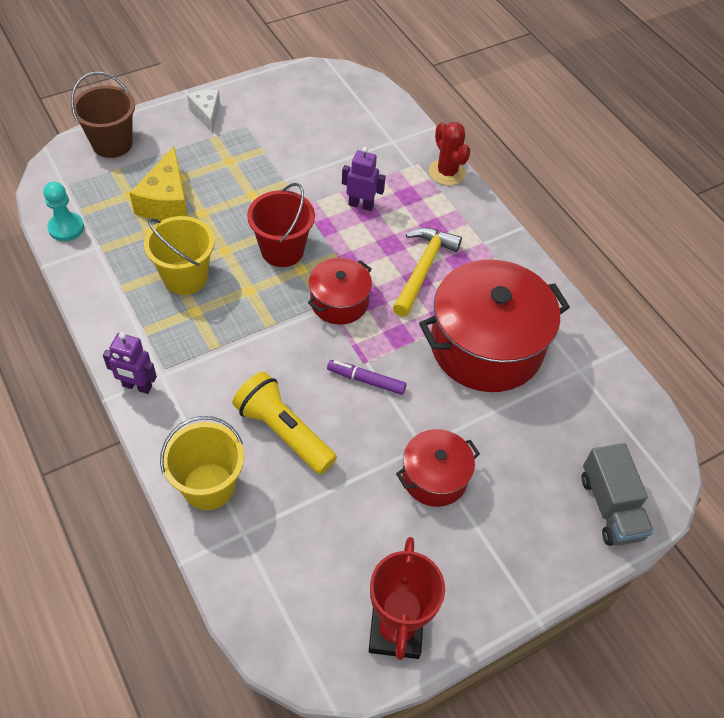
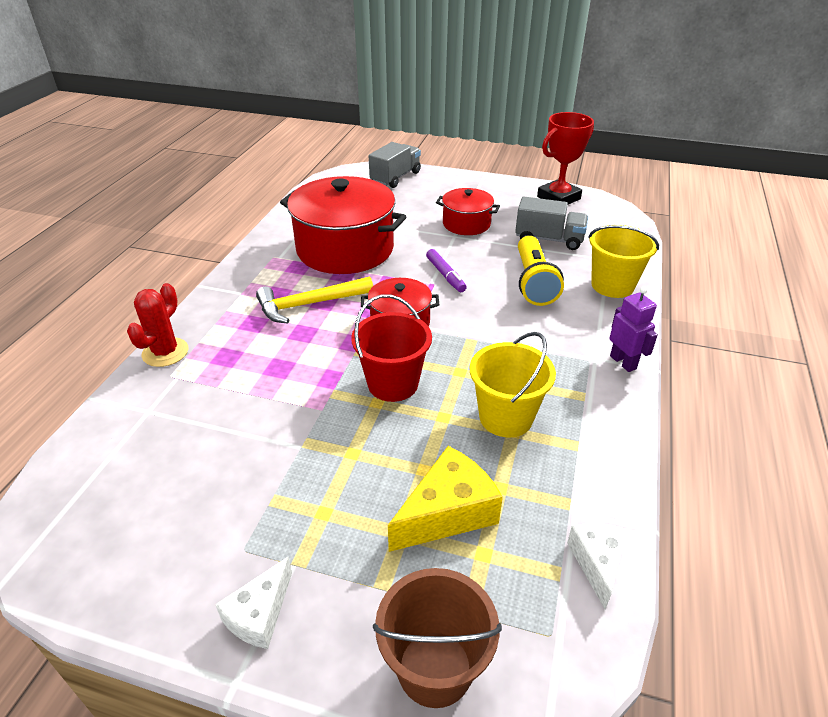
camera: 130 degrees left, 15 degrees down
turquoise pawn [43,182,84,241] -> white cheese [567,523,627,609]
purple robot [342,147,386,211] -> none
none -> grey truck [515,196,588,250]

